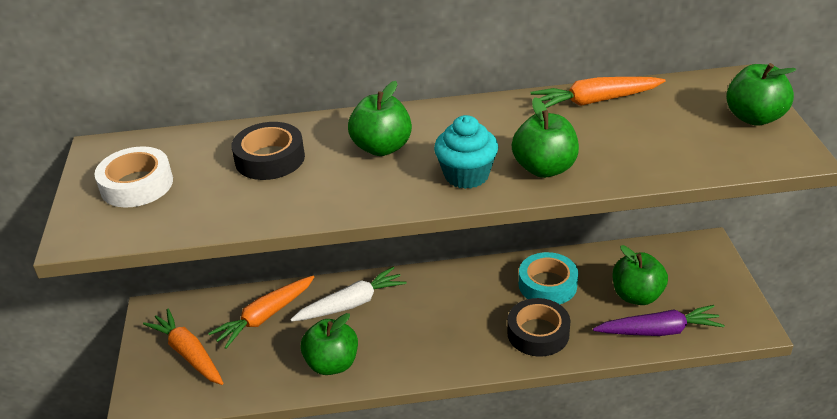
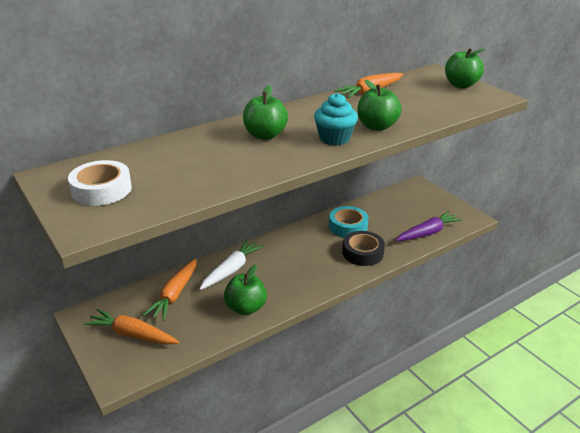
camera: 30 degrees left, 5 degrees down
black tape [231,122,305,180] -> none
green apple [613,245,668,305] -> none

